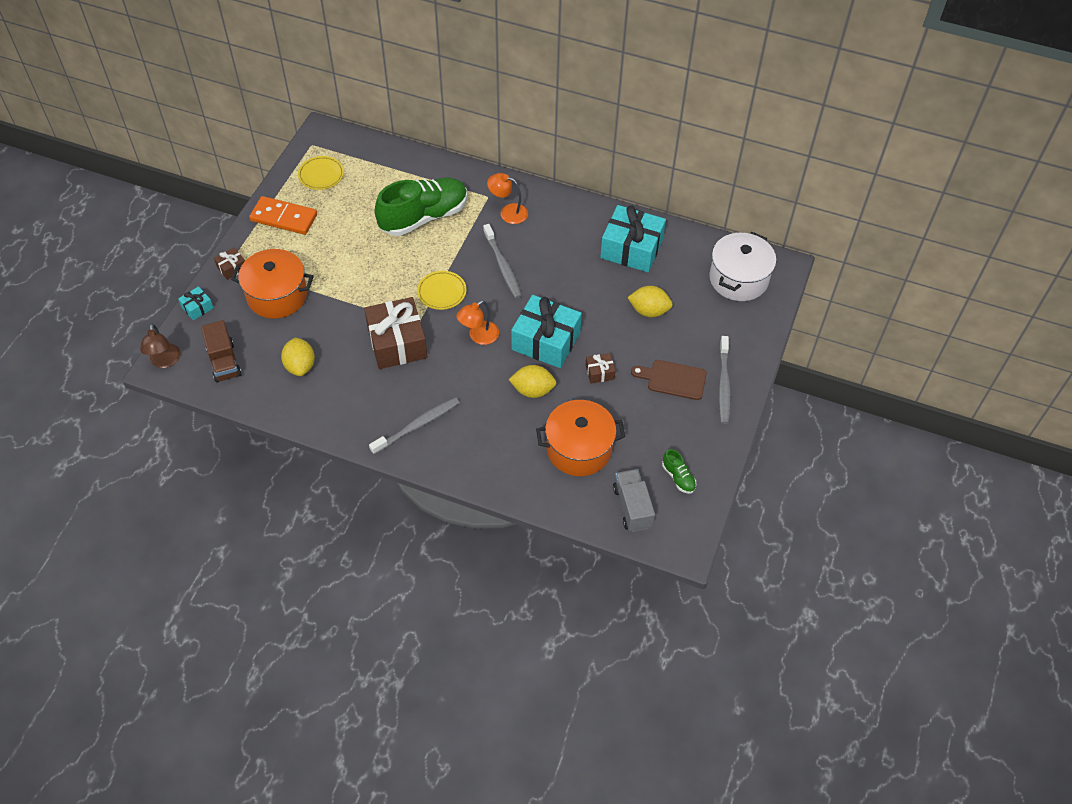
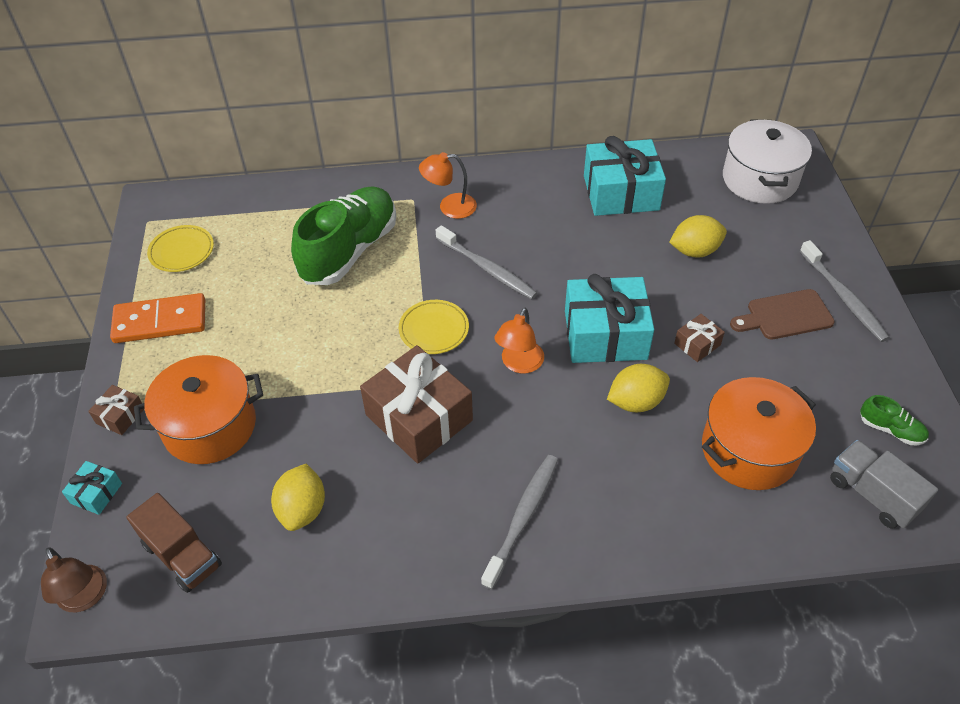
camera: 25 degrees left, 5 degrees down
yellow lemon [281,338,315,376] -> yellow lemon turned 45 degrees clockwise [271,464,325,531]

